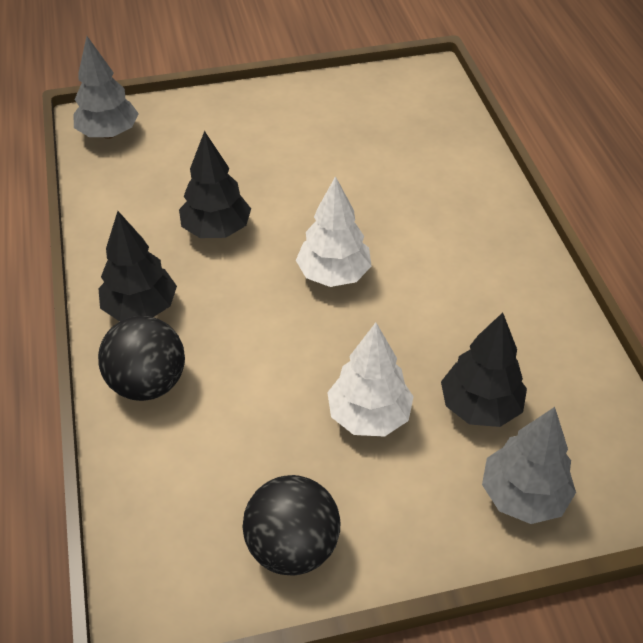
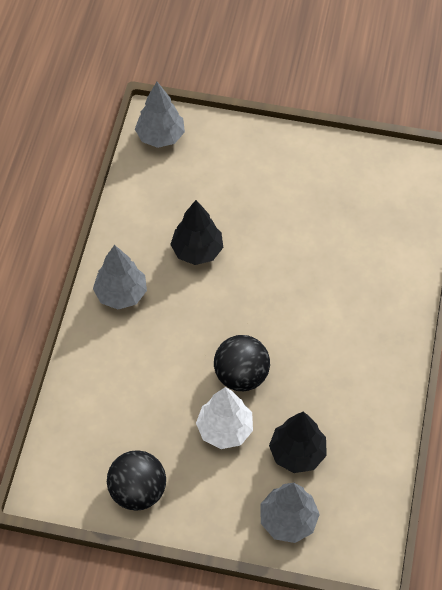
camera: 25 degrees right, 10 degrees up
black tree [98,211,177,321] -> grey tree [93,245,147,309]
black ball [98,316,185,401] -> black ball moved to [214,335,270,391]
white tree [296,176,372,287] -> none

